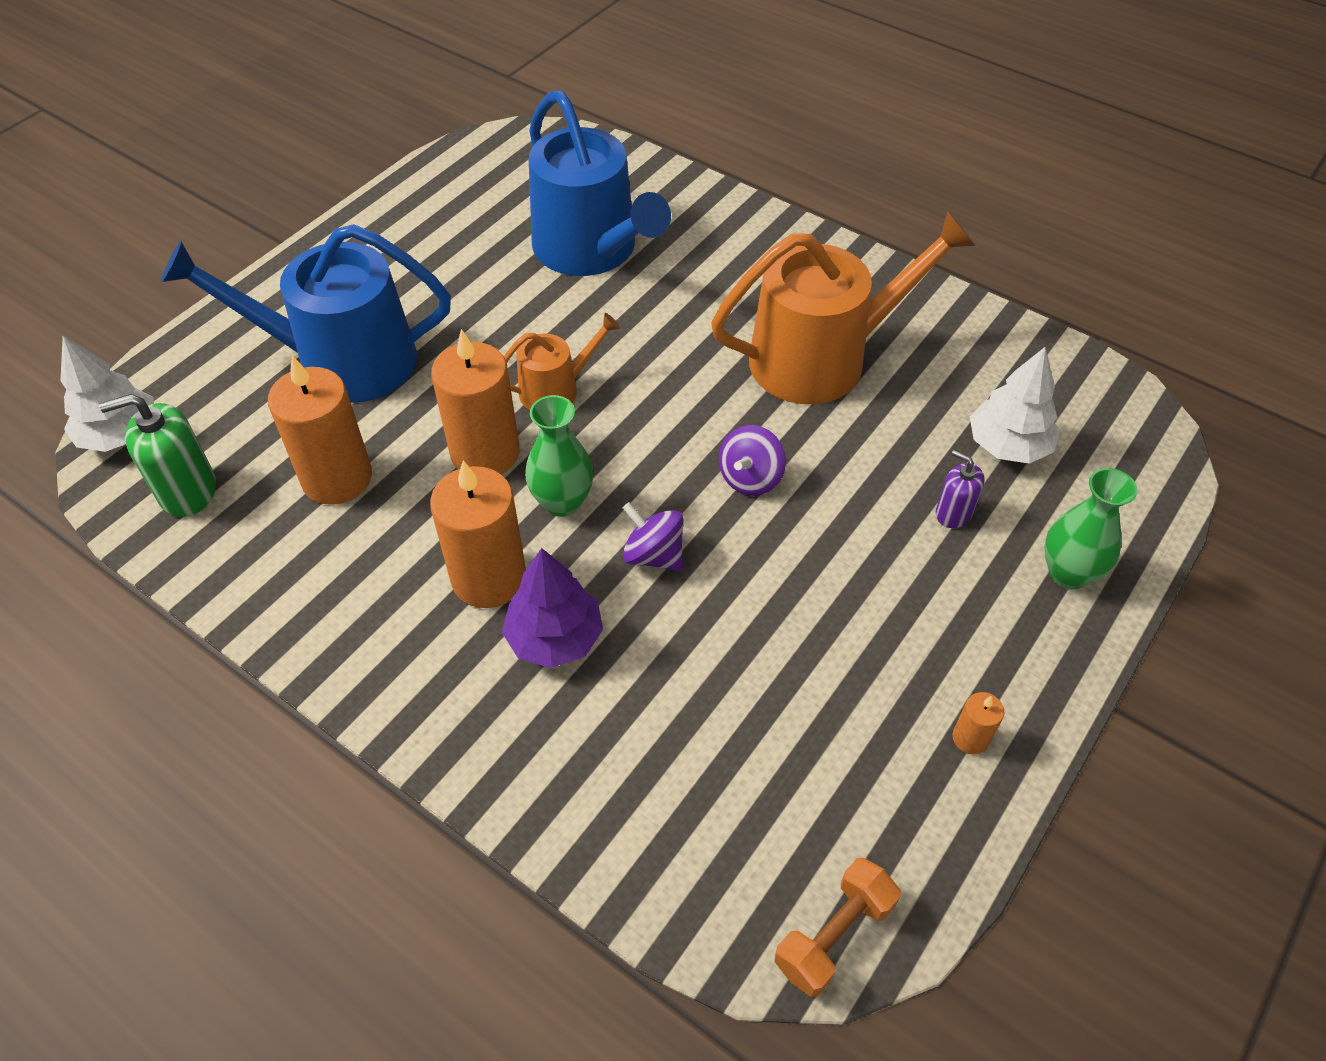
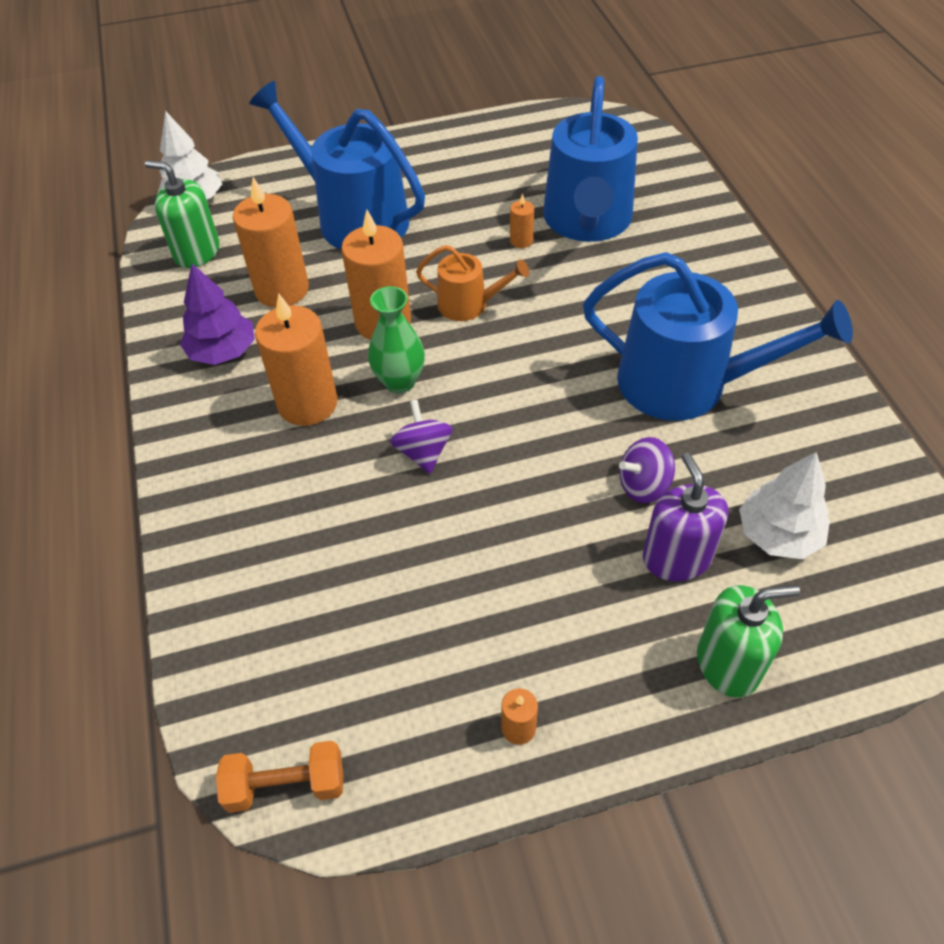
camera: 40 degrees right, 0 degrees up
purple tree [502,548,603,668] -> purple tree moved to [180,264,255,365]
orange watering can [711,211,976,404] -> blue watering can [583,252,853,421]
purple spinning top [719,425,786,496] -> purple spinning top moved to [619,437,675,503]
purple soap dispenser [936,450,984,528] -> purple soap dispenser [643,453,728,581], size x1.68
green vase [1044,468,1138,589] -> green soap dispenser [697,585,800,697]
none -> orange candle [510,194,534,248]

